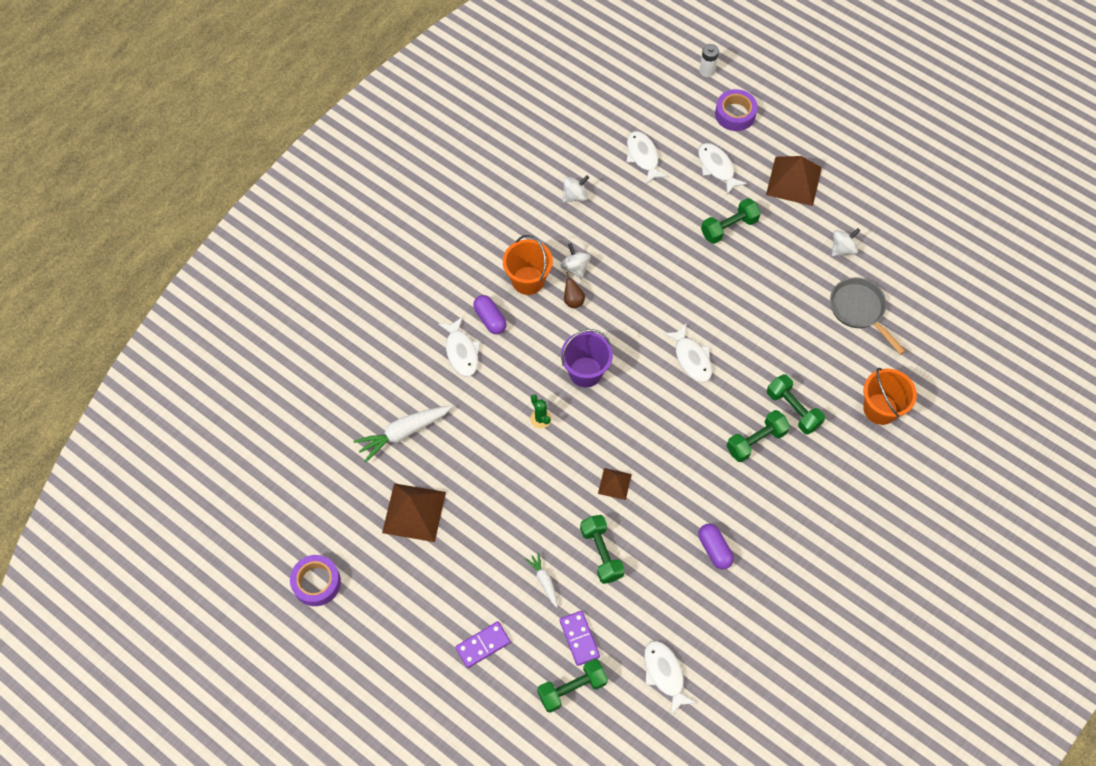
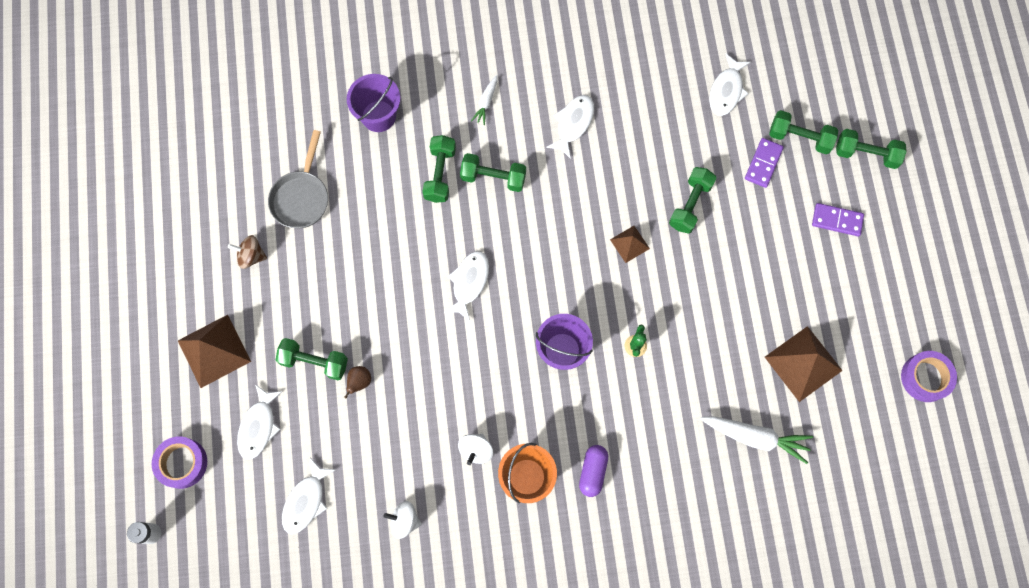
camera: 135 degrees left, 10 degrees up
white fish [438,317,481,377] -> white fish moved to [546,95,594,159]
white carrot [525,552,558,607] -> white carrot moved to [471,75,498,125]
brown pear [564,272,585,308] -> brown pear moved to [344,366,371,398]
purple capsule [698,524,734,569] -> none
white spinning top [832,228,860,256] -> brown spinning top [228,235,267,269]
orange bucket [863,368,917,425] -> purple bucket [347,74,400,132]
none -> green dumbbell [836,129,907,169]

